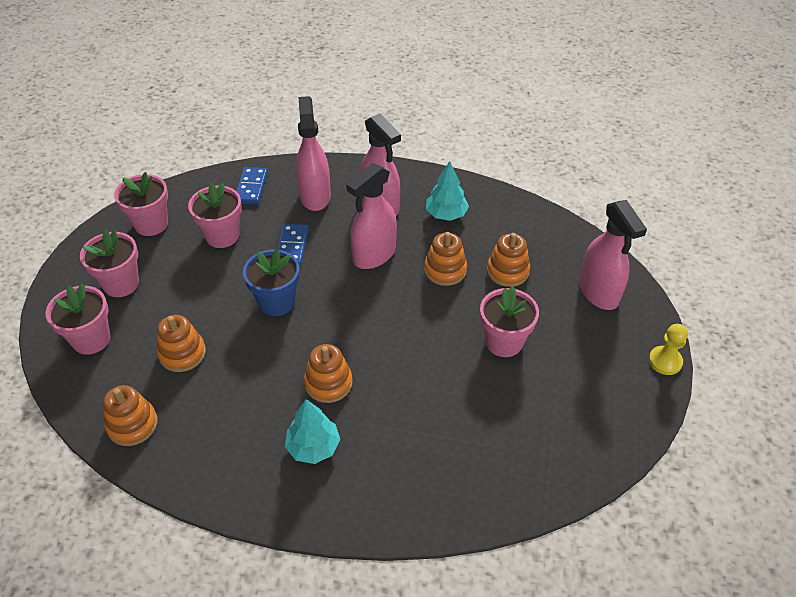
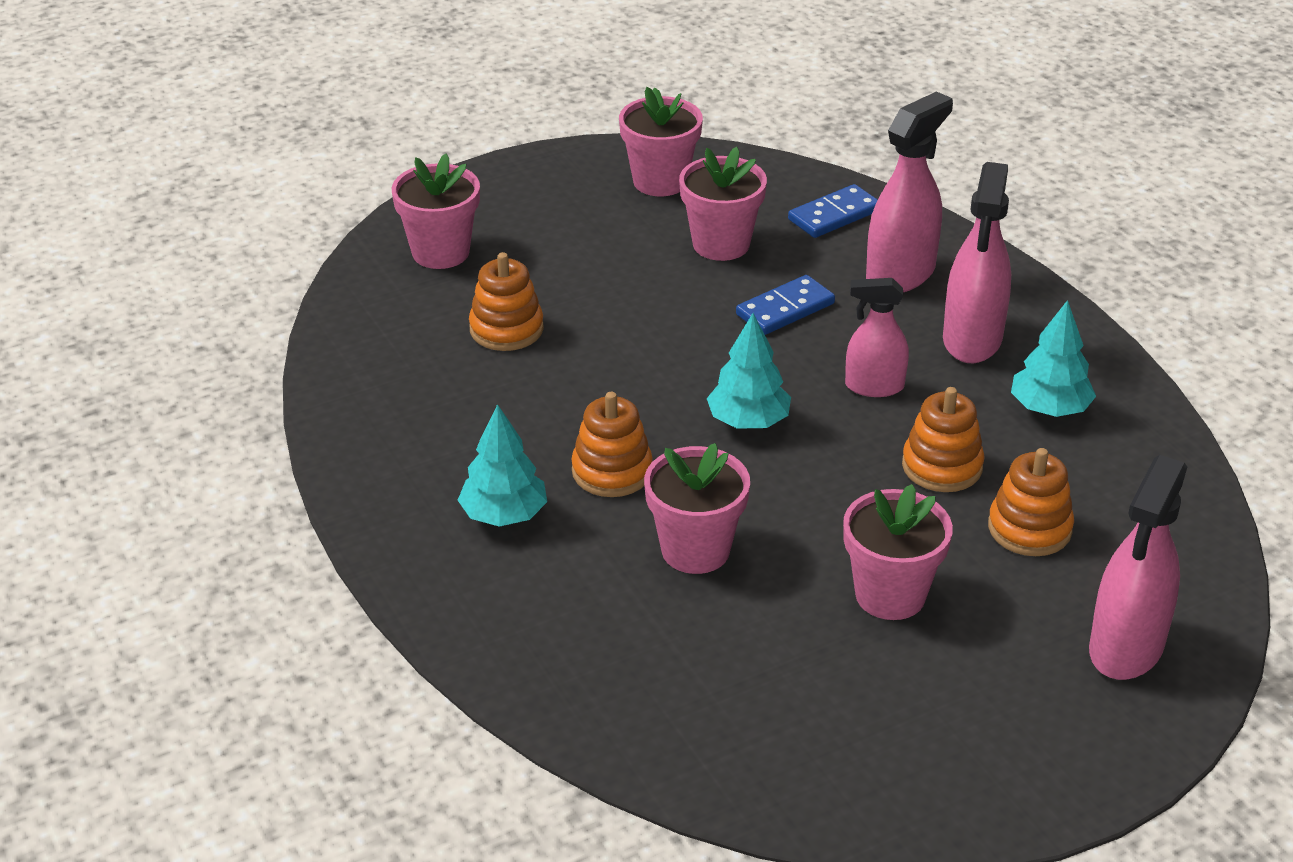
camera: 50 degrees right, 10 degrees down
pink flower pot [80,229,139,297] -> pink flower pot moved to [644,443,750,574]
orange stacking toy [103,385,158,446] -> none
blue flower pot [243,249,300,316] -> none
pink spray bottle [346,163,397,269] -> pink spray bottle [845,278,909,397], size x0.63
yellow pawn [649,324,688,375] -> none
none -> turquoise tree [707,313,791,429]

